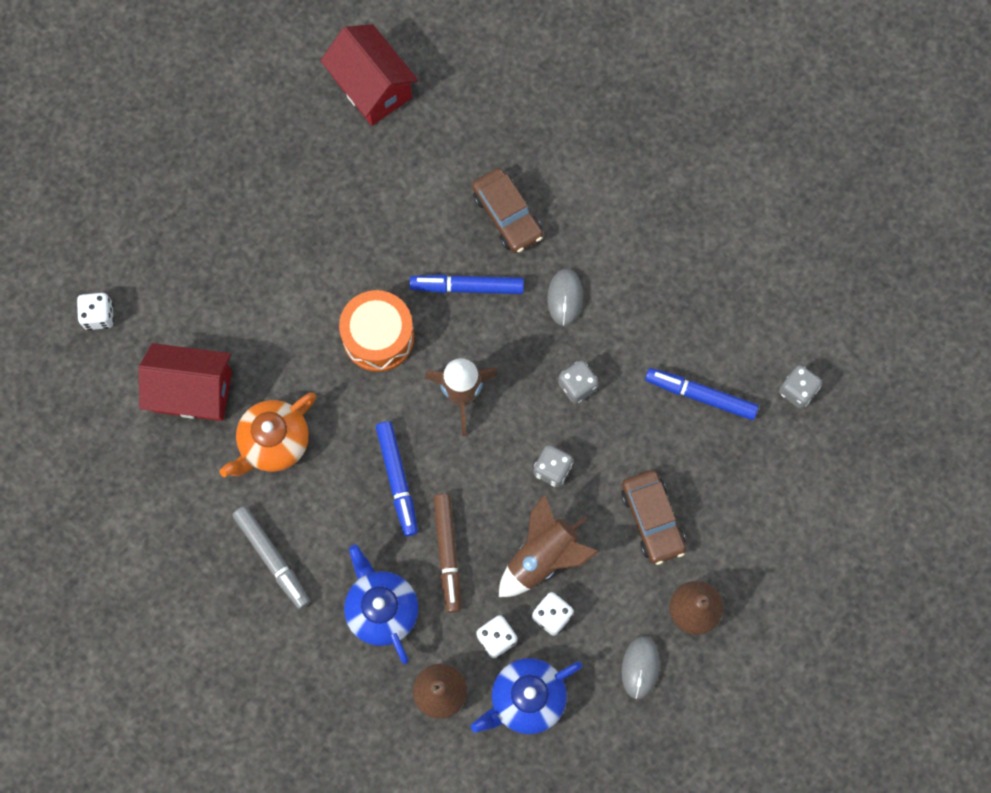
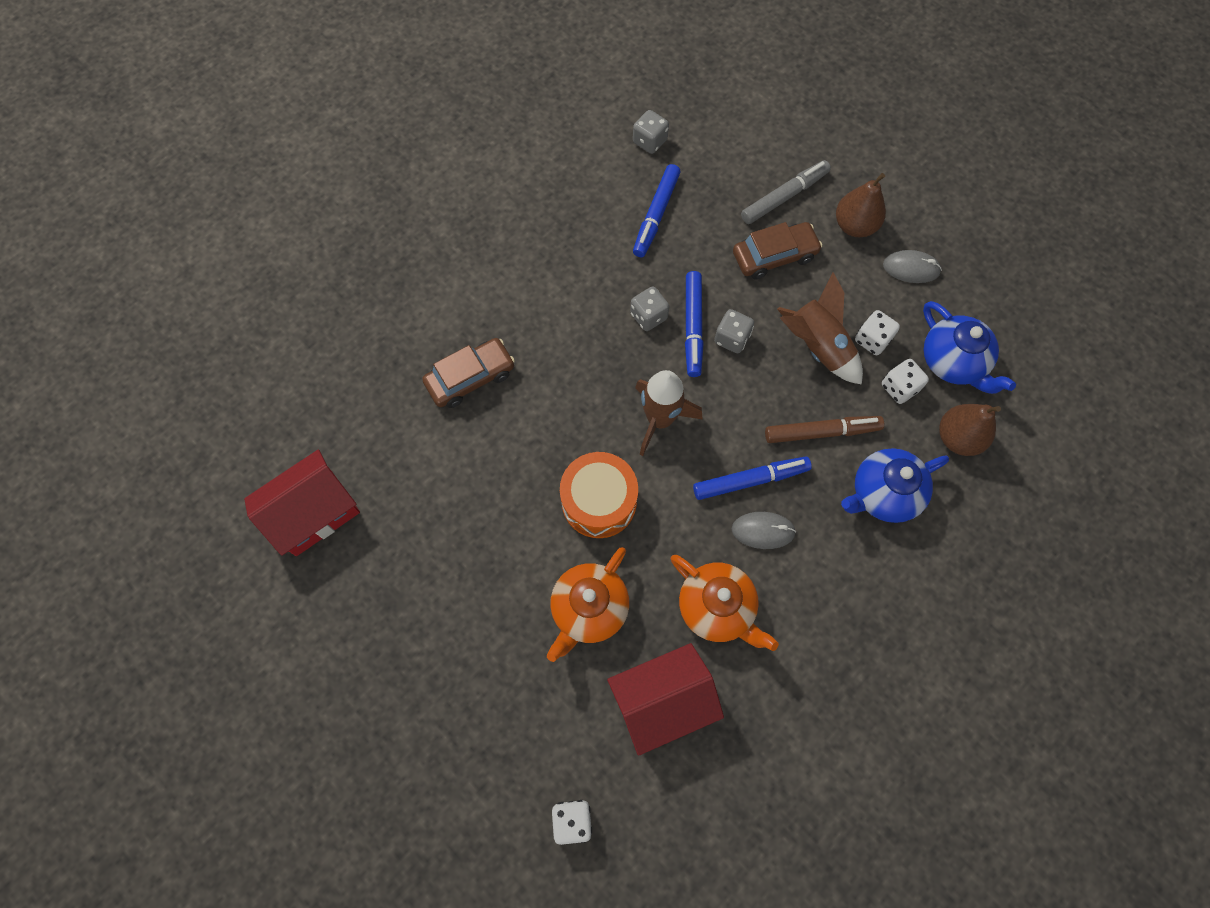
camera: 90 degrees left, 5 degrees down
red house [138,343,232,421] -> red house turned 60 degrees clockwise [607,643,724,756]
grey marker [232,506,310,609] -> grey marker moved to [741,160,831,224]
blue marker [409,274,524,294] -> blue marker moved to [685,271,704,377]
grey mouse [547,269,583,326] -> grey mouse moved to [732,512,796,549]
none -> orange teapot [547,547,629,662]

